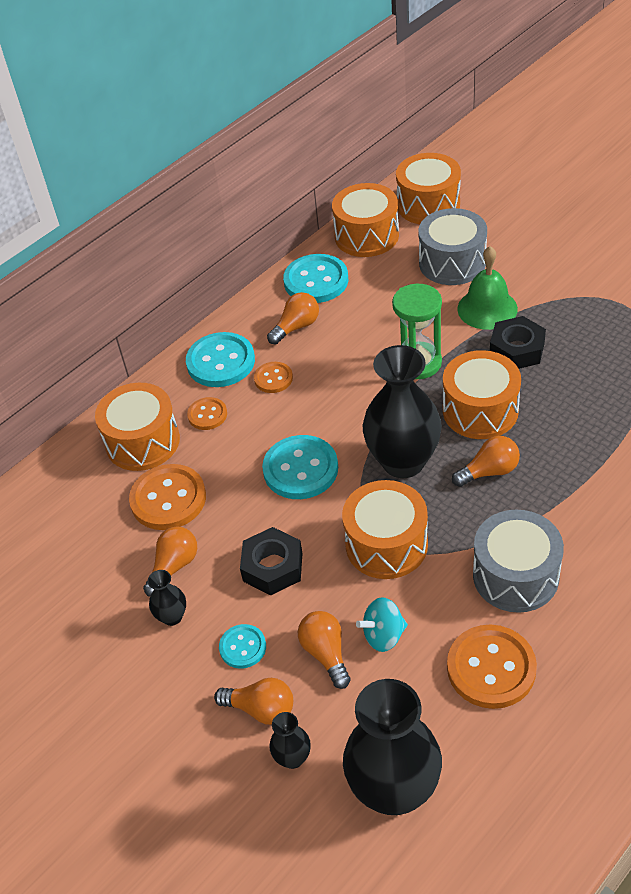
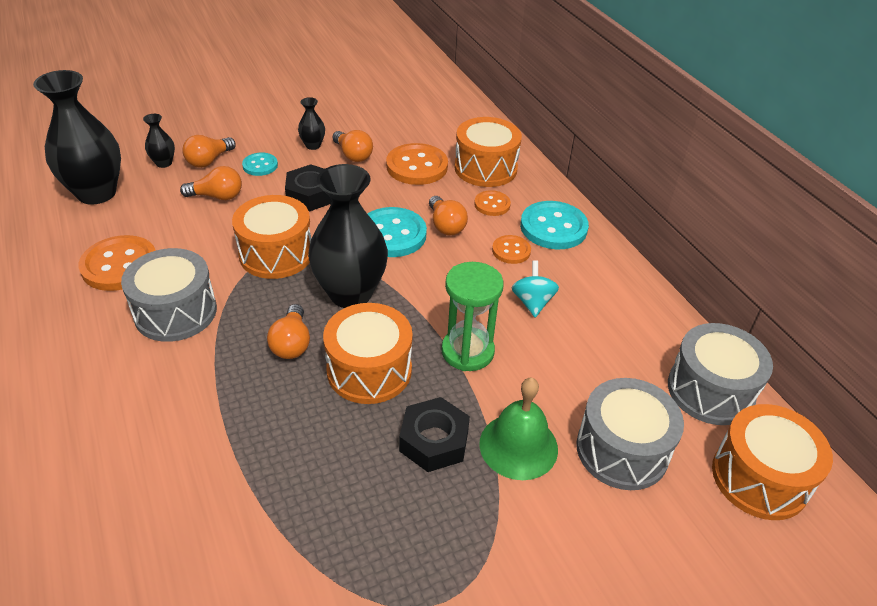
camera: 105 degrees right, 5 degrees down
orange light bulb [267,292,319,344] -> orange light bulb moved to [429,196,468,236]
turquoise button [283,254,348,303] -> none
orange drum [332,183,399,257] -> grey drum [668,323,773,425]
turquoise spinning top [356,597,408,652] -> turquoise spinning top moved to [512,260,559,317]

